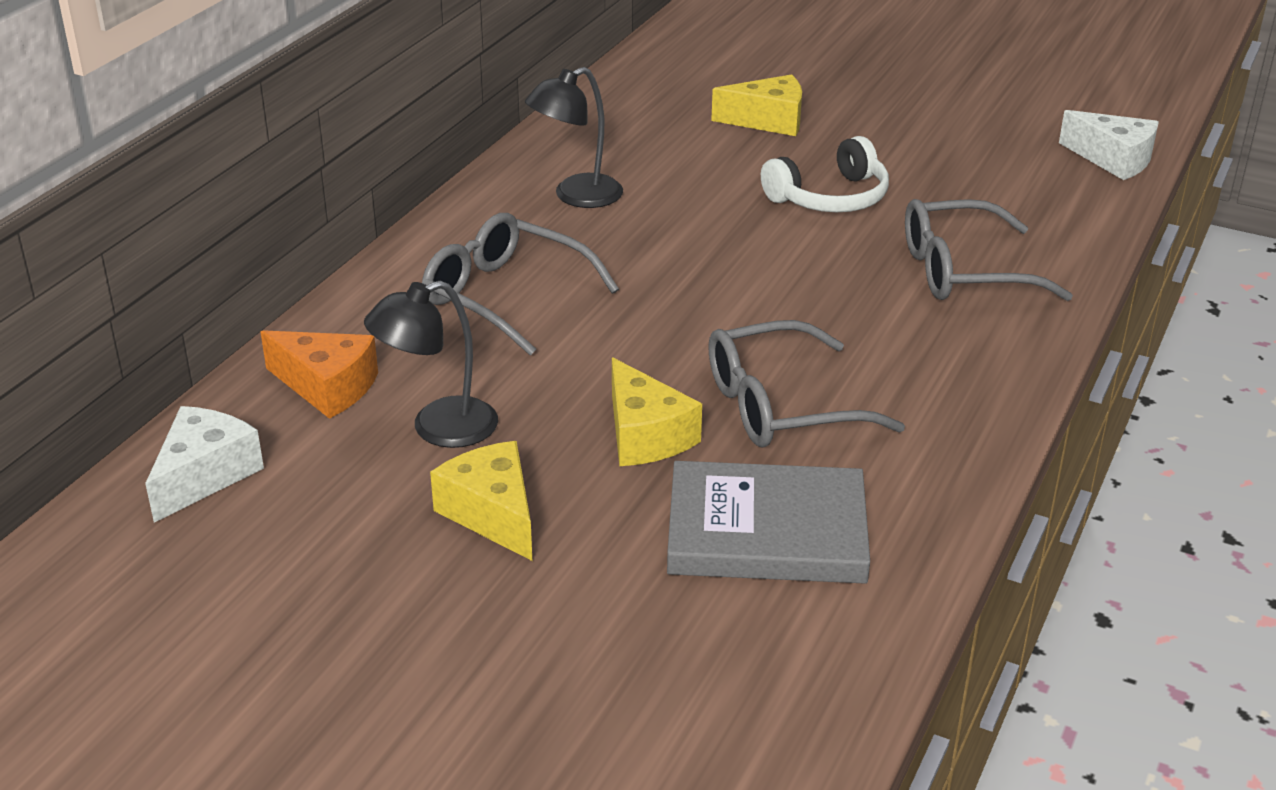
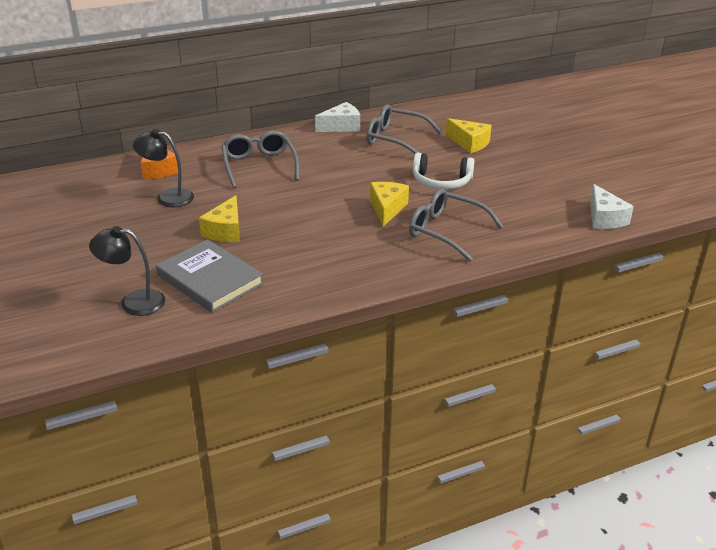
camera: 40 degrees right, 0 degrees up
white cheese [145,406,264,523] -> white cheese moved to [315,102,360,132]
yellow cheese [430,441,532,561] -> yellow cheese moved to [370,182,409,227]
black lamp [525,67,623,208] -> black lamp moved to [89,226,165,316]
grey glasses [708,320,905,447] -> grey glasses moved to [366,105,442,154]

